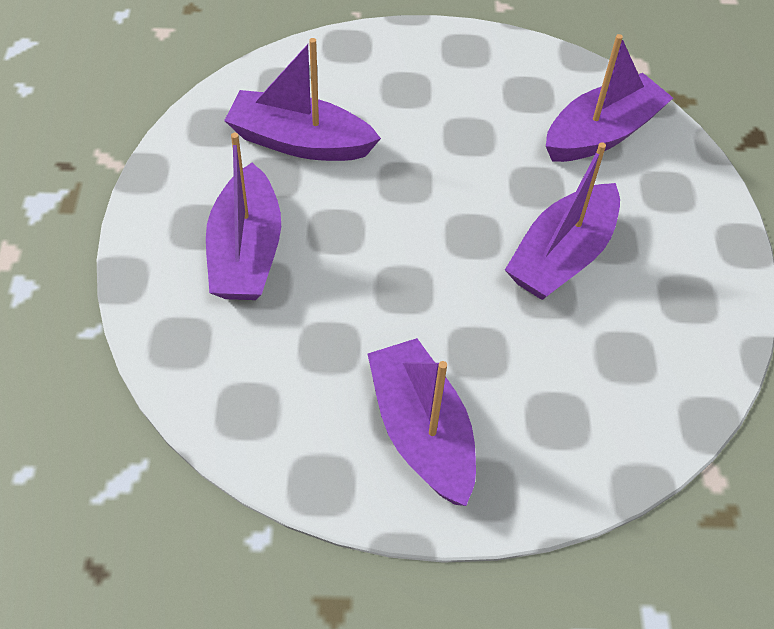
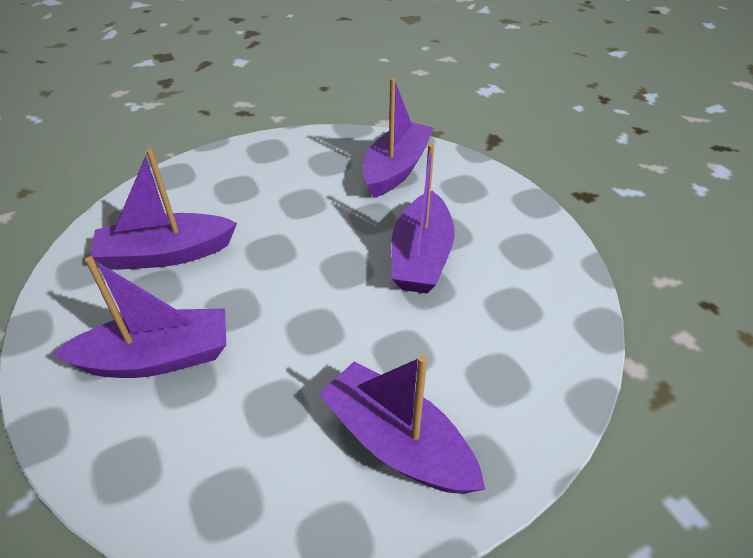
camera: 25 degrees left, 10 degrees down
purple boat [206,133,281,300] -> purple boat turned 75 degrees counterclockwise [53,256,226,378]

